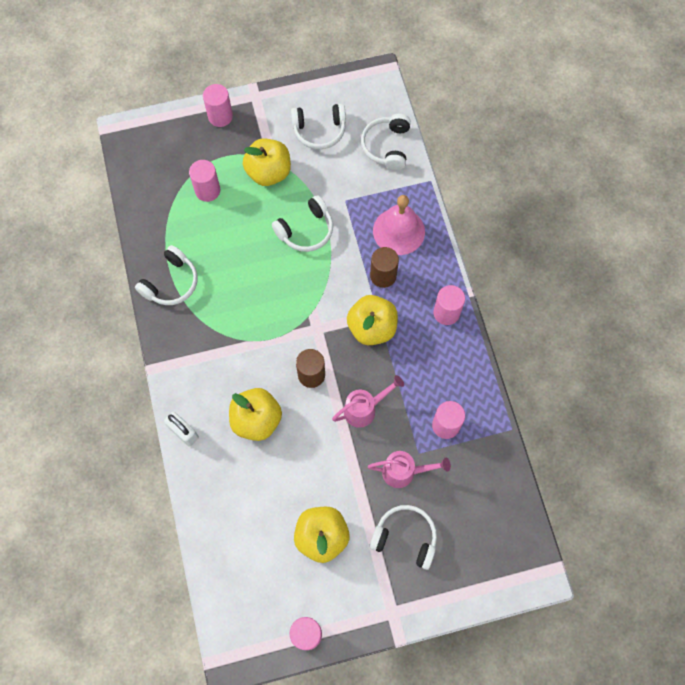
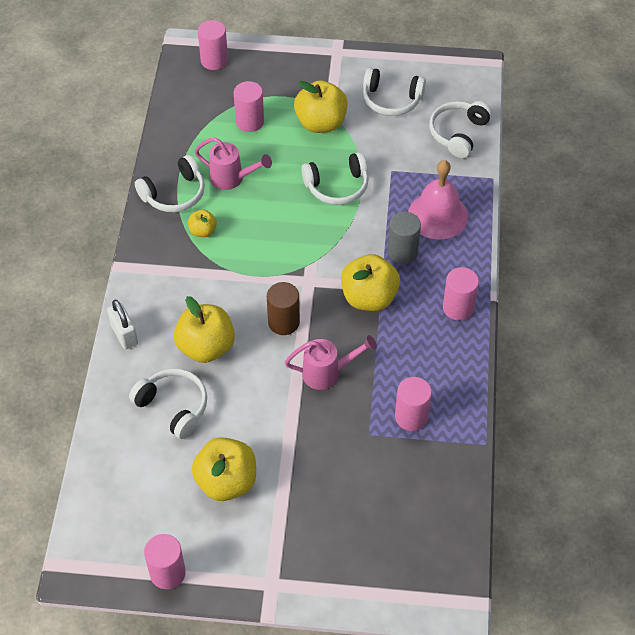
camera: 20 degrees right, 15 degrees down
pink cylinder [203,84,233,127] -> pink cylinder moved to [198,20,228,70]
pink watering can [368,451,451,488] -> pink watering can moved to [195,137,272,190]
white headphones [369,505,437,570] -> white headphones moved to [129,369,207,439]
brown cylinder [370,247,399,288] -> grey cylinder [388,212,421,264]
none -> yellow apple [188,209,217,237]

